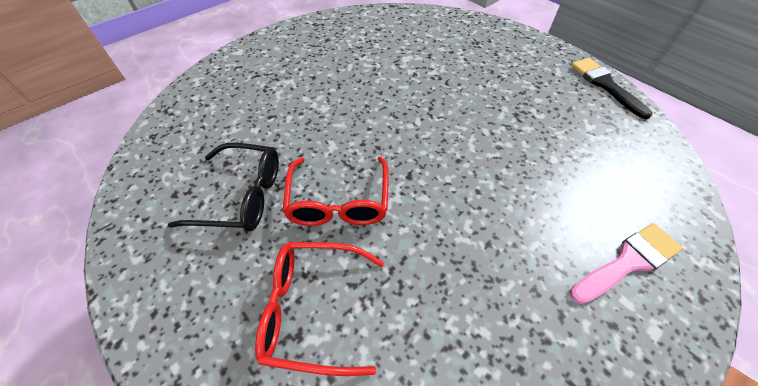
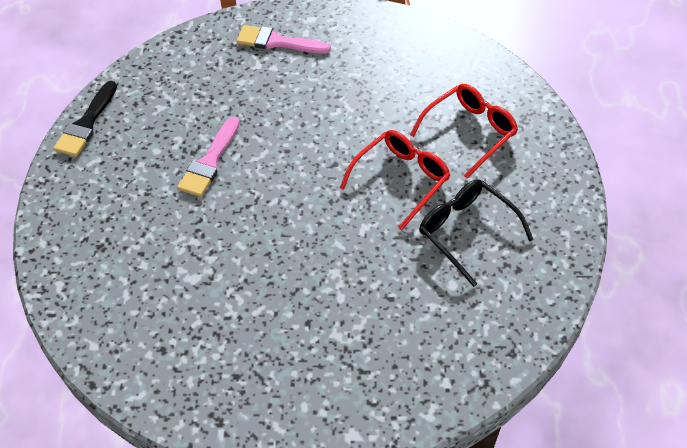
camera: 135 degrees left, 0 degrees up
red glasses [255,242,384,376] -> red glasses turned 90 degrees counterclockwise [410,84,518,179]
none -> pink brush [177,116,240,197]

